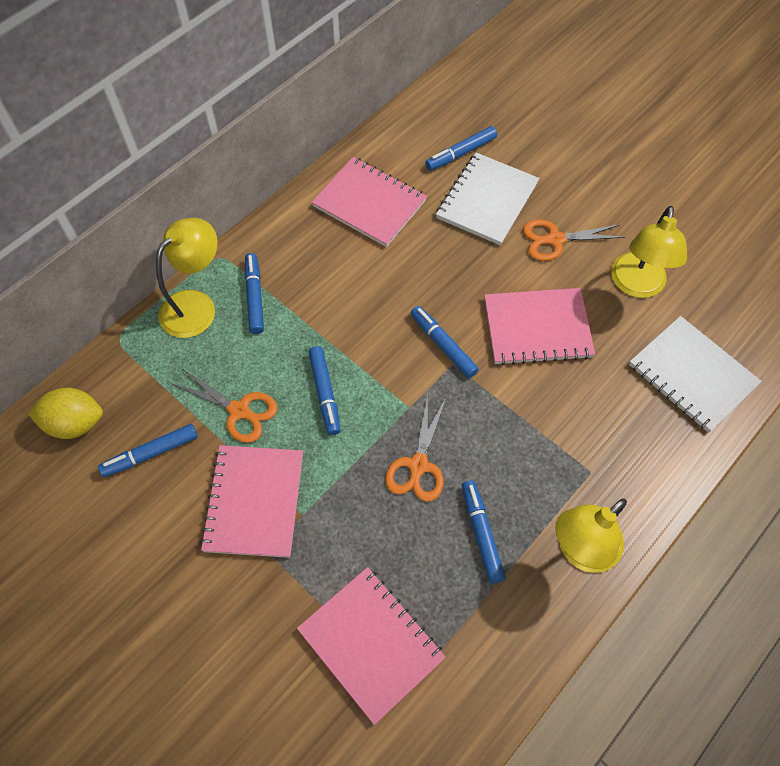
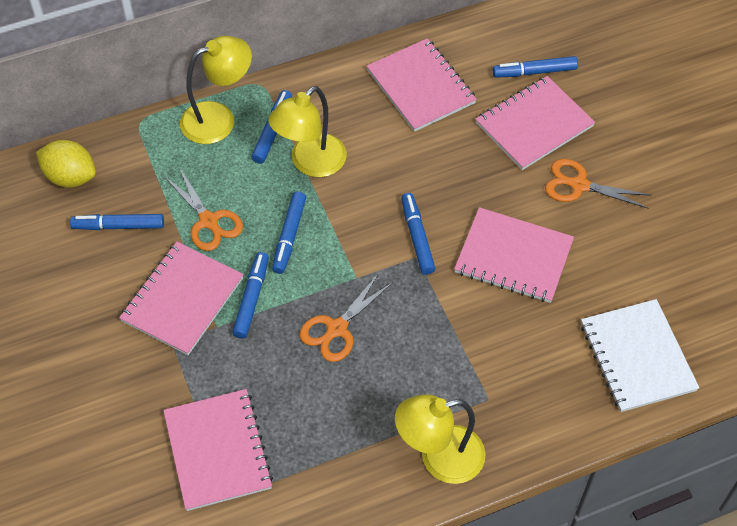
camera: 25 degrees right, 5 degrees down
white notebook [436,153,539,245] -> pink notebook [476,76,595,170]
blue marker [462,480,506,584] -> blue marker moved to [232,252,269,339]
yellow lamp [611,206,687,298] -> yellow lamp moved to [268,86,347,177]

